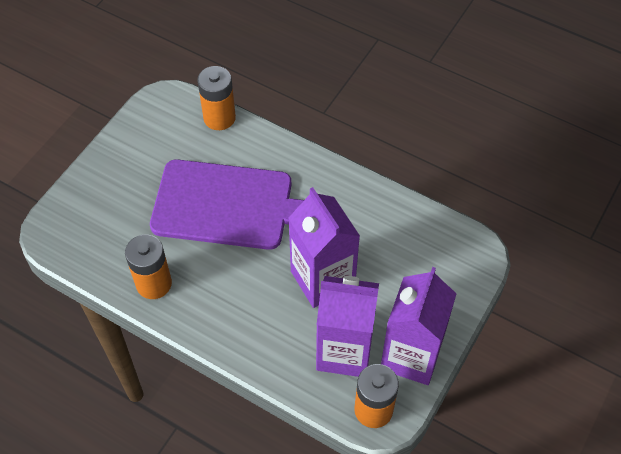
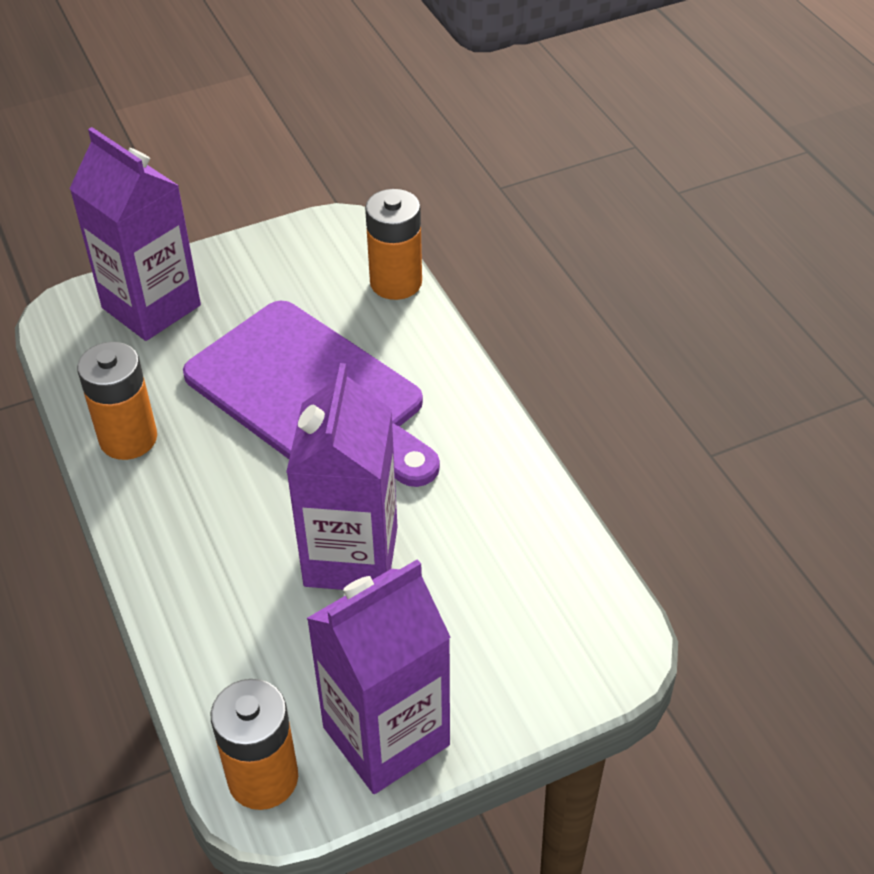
camera: 35 degrees right, 10 degrees down
purple carton [316,276,379,377] -> purple carton moved to [69,127,201,341]

